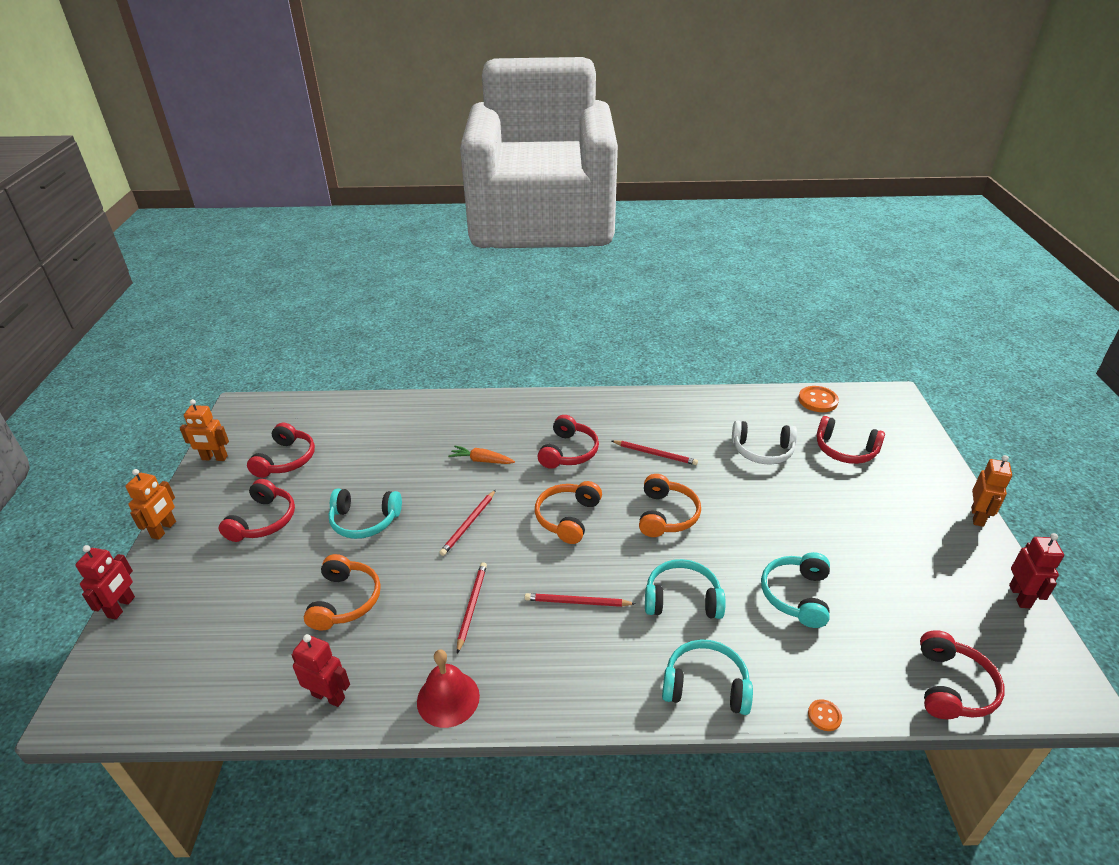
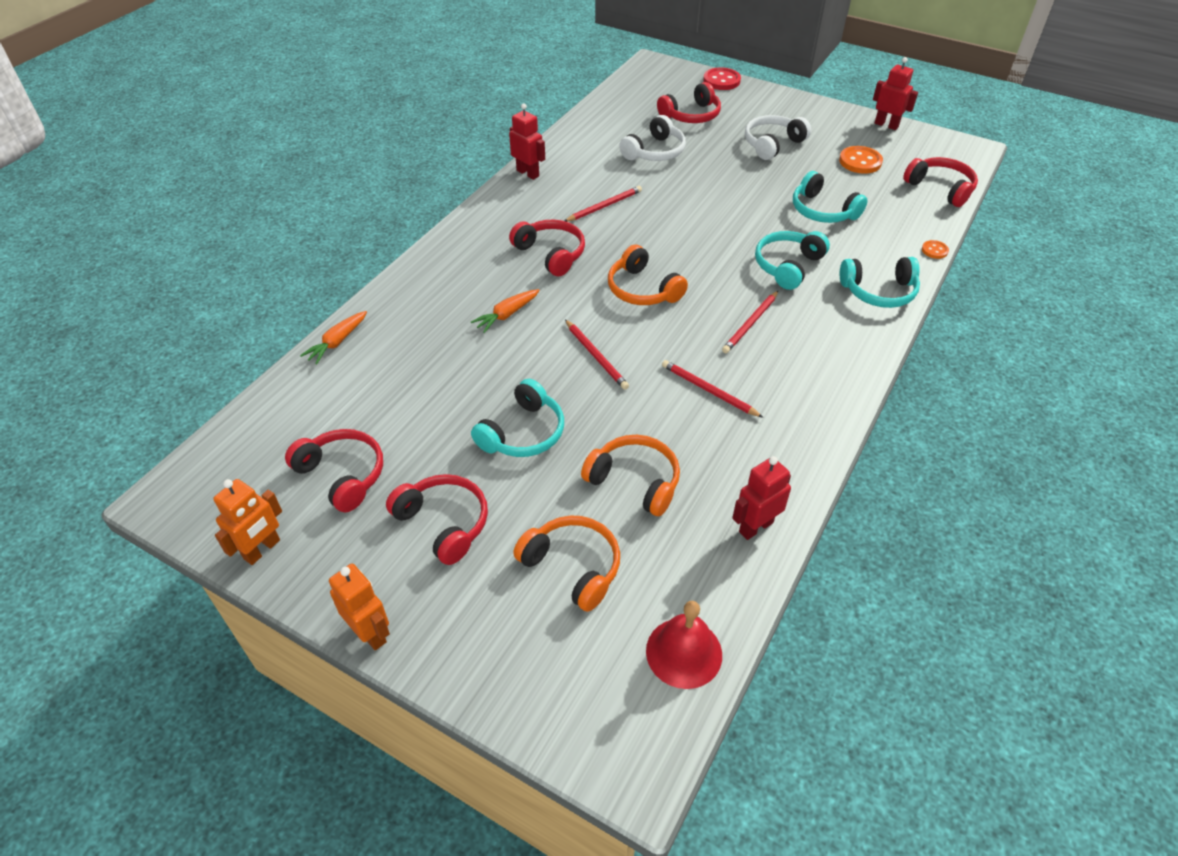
camera: 60 degrees left, 10 degrees up
red robot [76,545,135,620] -> red robot moved to [509,104,545,180]
red bell [417,650,480,728] -> red bell moved to [646,601,722,689]
orange headphones [639,474,701,537] -> orange headphones moved to [513,515,620,612]
turquoise headphones [662,639,753,715] -> turquoise headphones turned 135 degrees counterclockwise [839,257,920,308]
orange button [798,386,839,412] -> orange button moved to [839,146,883,174]
orange robot [971,455,1012,527] -> none
none -> orange carrot [300,311,367,365]
none -> red button [703,67,741,90]
none -> white headphones [745,115,811,160]

